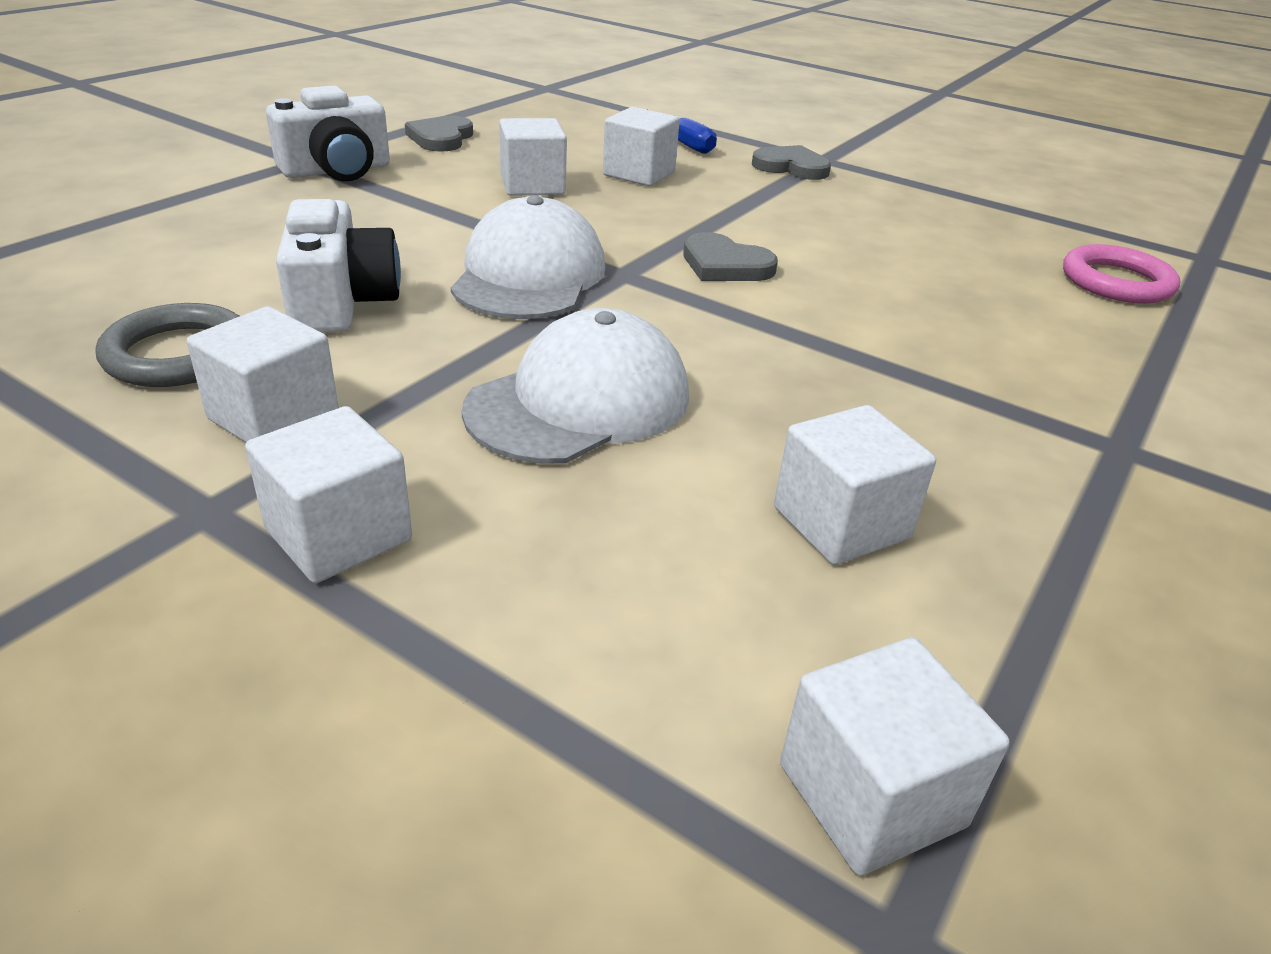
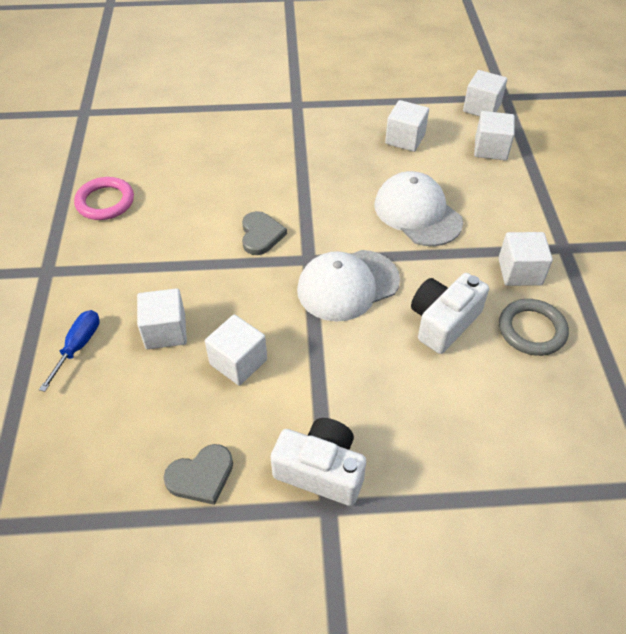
camera: 125 degrees left, 15 degrees up
white cube [245,406,412,583] -> white cube moved to [474,111,515,160]
white cap [462,308,689,464] -> white cap turned 45 degrees clockwise [375,171,463,246]
grey heart [752,145,831,180] -> none
pink ring [1063,244,1181,304] -> pink ring moved to [74,177,134,220]

